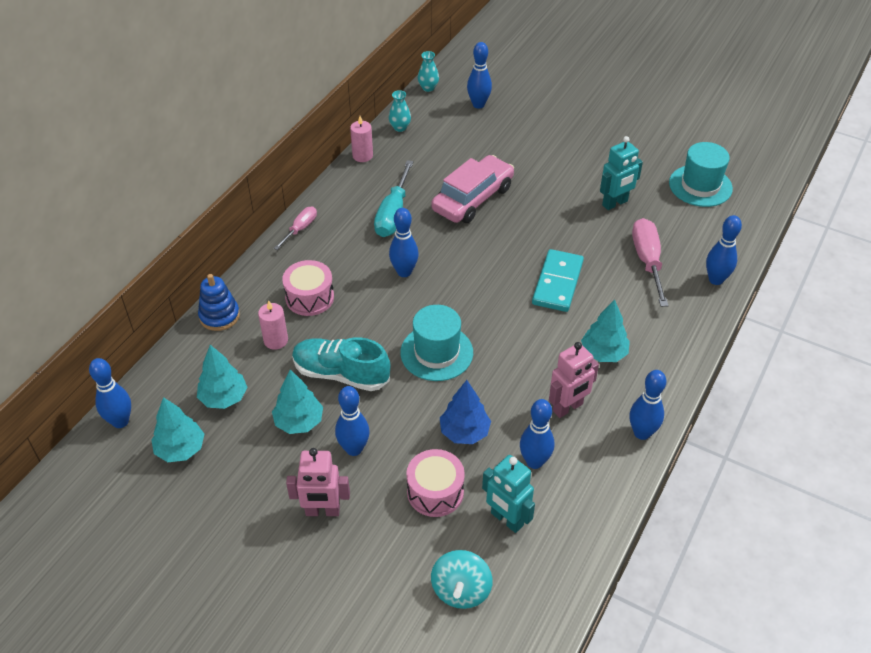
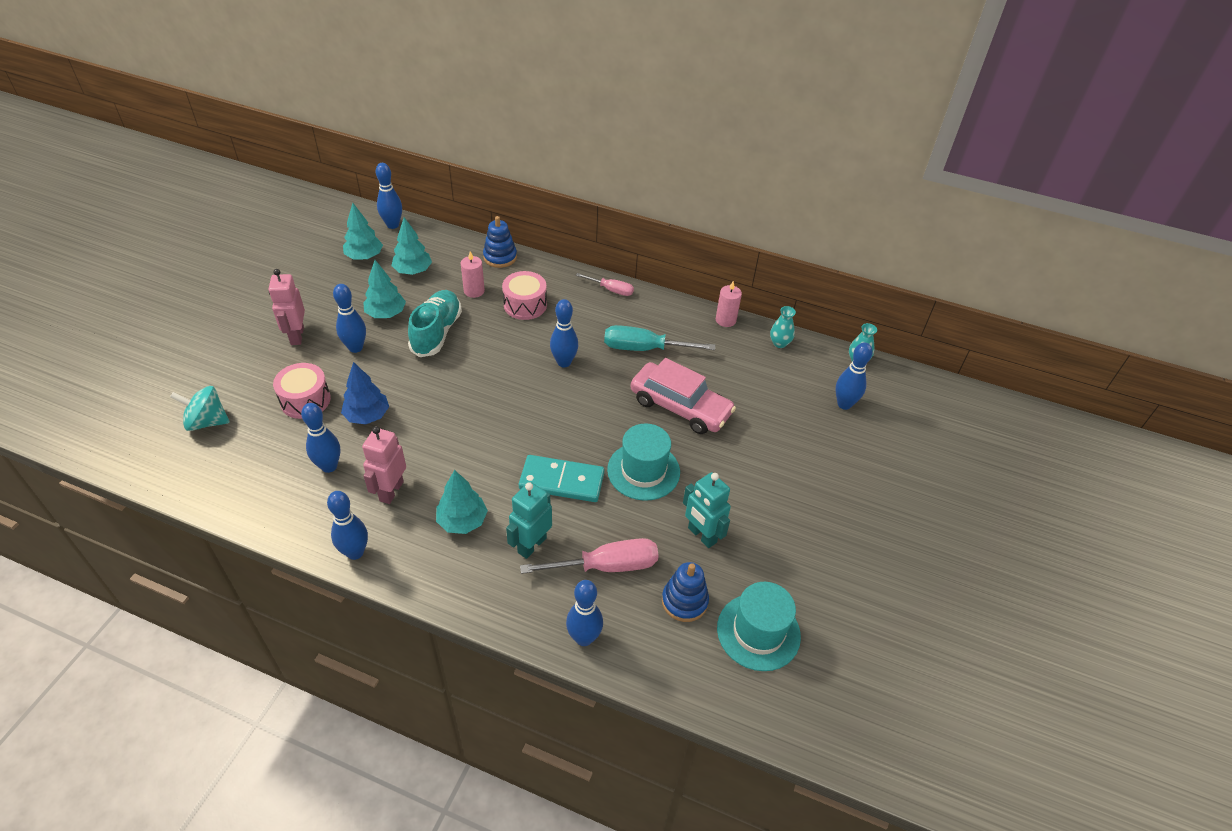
camera: 80 degrees right, 0 degrees up
turquoise hat [400,305,473,381] -> turquoise hat moved to [607,423,680,501]
turquoise robot [482,455,535,533] -> turquoise robot moved to [506,482,552,559]
pink robot [549,342,599,418] -> pink robot turned 60 degrees clockwise [362,426,406,504]
none -> blue stacking toy [662,562,709,622]

